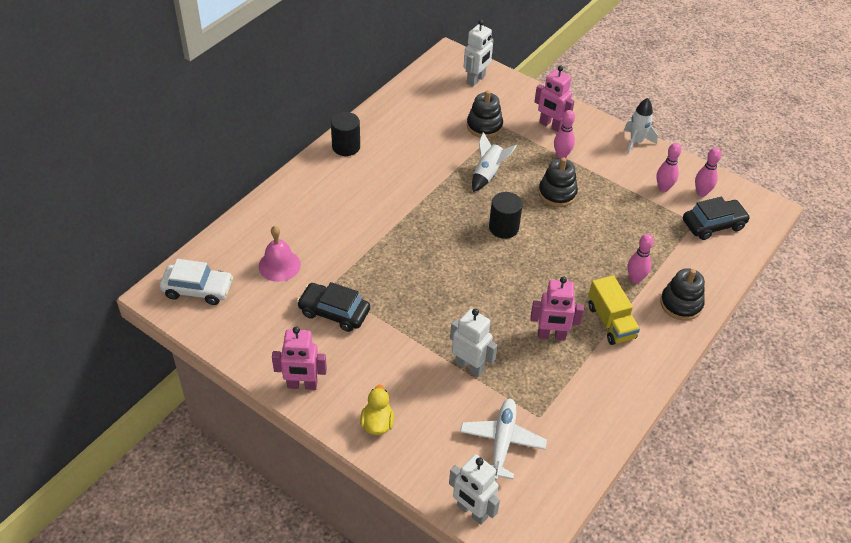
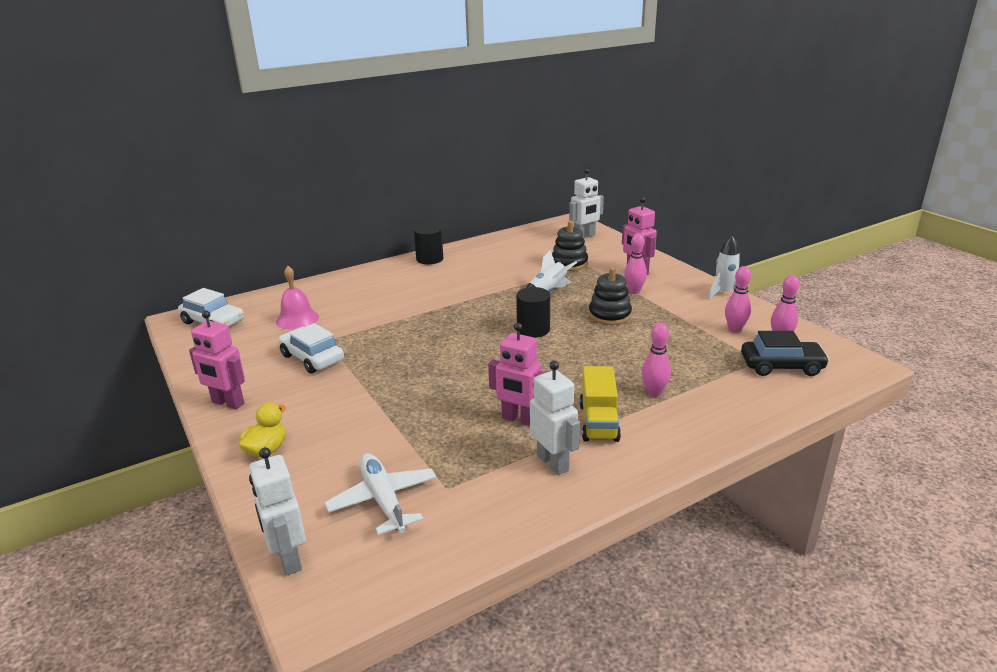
camera: 25 degrees right, 20 degrees down
black car [297,282,370,332] -> white car [278,323,344,374]
white robot [450,309,498,377] -> white robot moved to [530,361,580,475]
white plane [460,398,547,480] -> white plane turned 60 degrees counterclockwise [325,453,437,535]
black stacking toy [660,268,705,320] -> none

